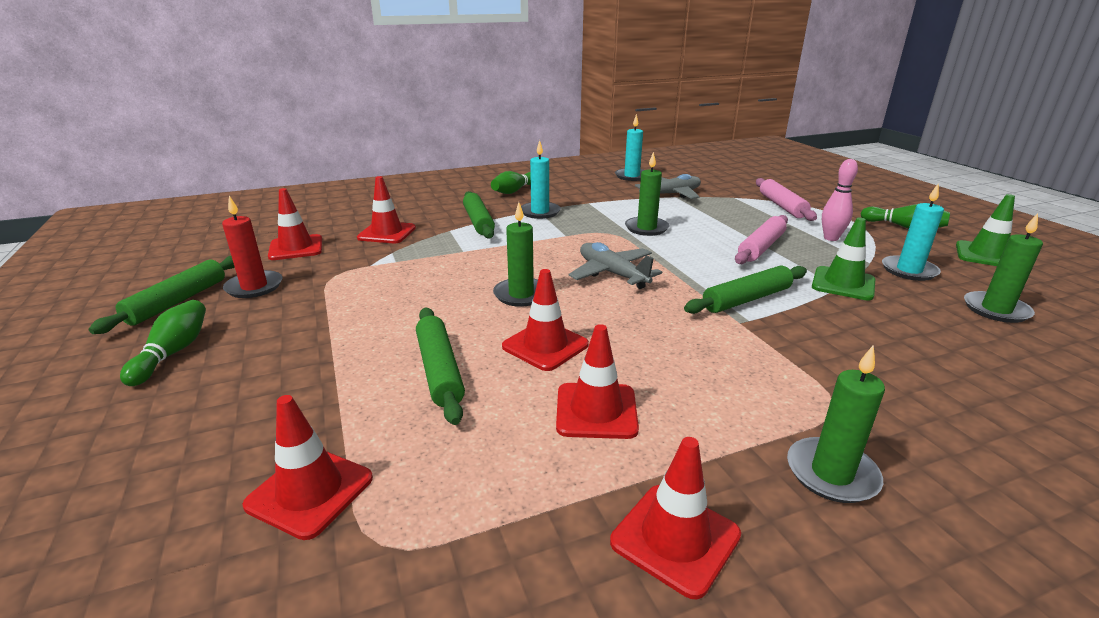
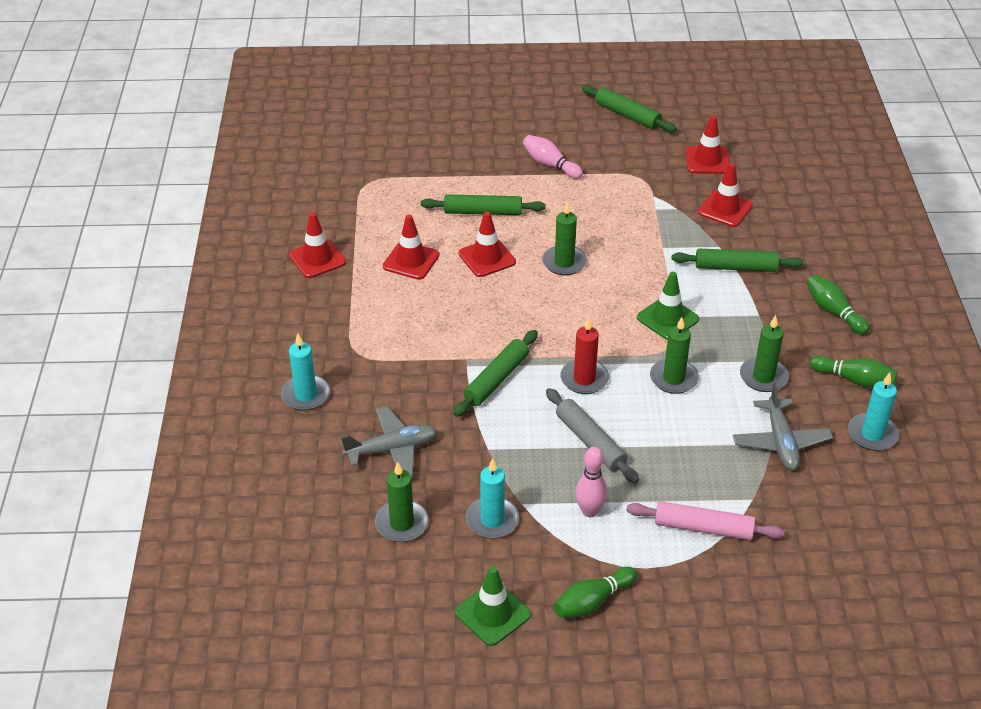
camera: 110 degrees right, 15 degrees up
green bowling pin [120,300,206,386] -> green bowling pin moved to [810,356,897,388]
red candle [222,196,282,298] -> red candle moved to [560,317,609,394]
red traffic cone [242,395,373,540] -> none
turquoise candle [521,140,561,219] -> turquoise candle moved to [281,334,330,411]
grey plane [569,242,662,289] -> grey plane moved to [341,406,438,478]
green rolling pin [684,266,807,314] -> green rolling pin turned 45 degrees clockwise [453,330,538,417]
pink rolling pin [735,215,788,264] -> grey rolling pin [546,388,639,484]
green candle [787,345,885,503] -> green candle moved to [740,315,789,392]
green traffic cone [812,218,875,301] -> green traffic cone moved to [637,272,699,340]
none -> pink bowling pin [523,135,583,179]

